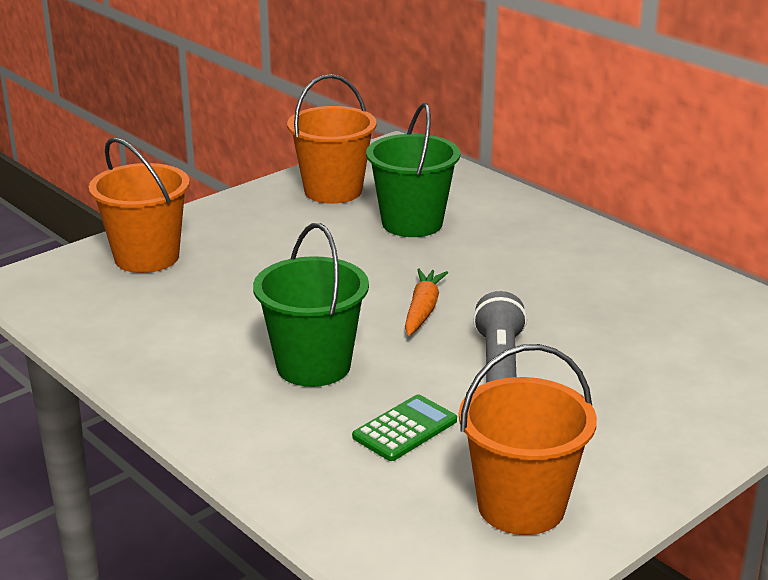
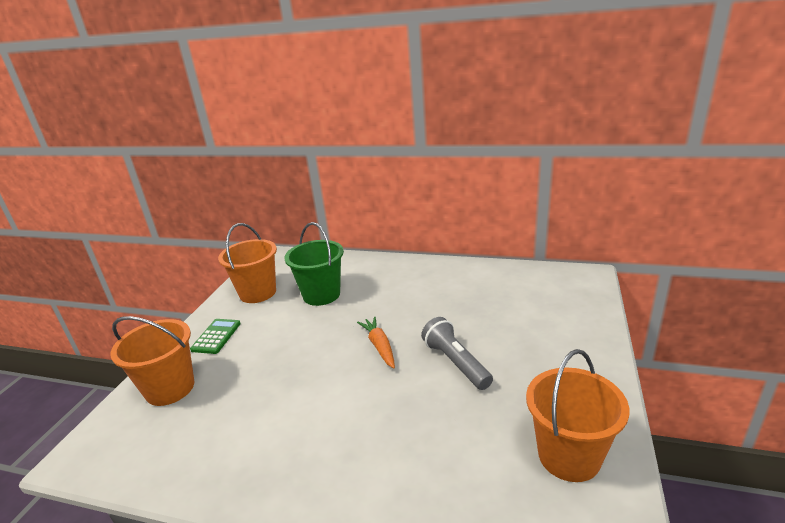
camera: 30 degrees left, 0 degrees up
green bucket [253,223,369,387] -> none
green calculator [352,394,457,461] -> green calculator moved to [190,319,241,354]

